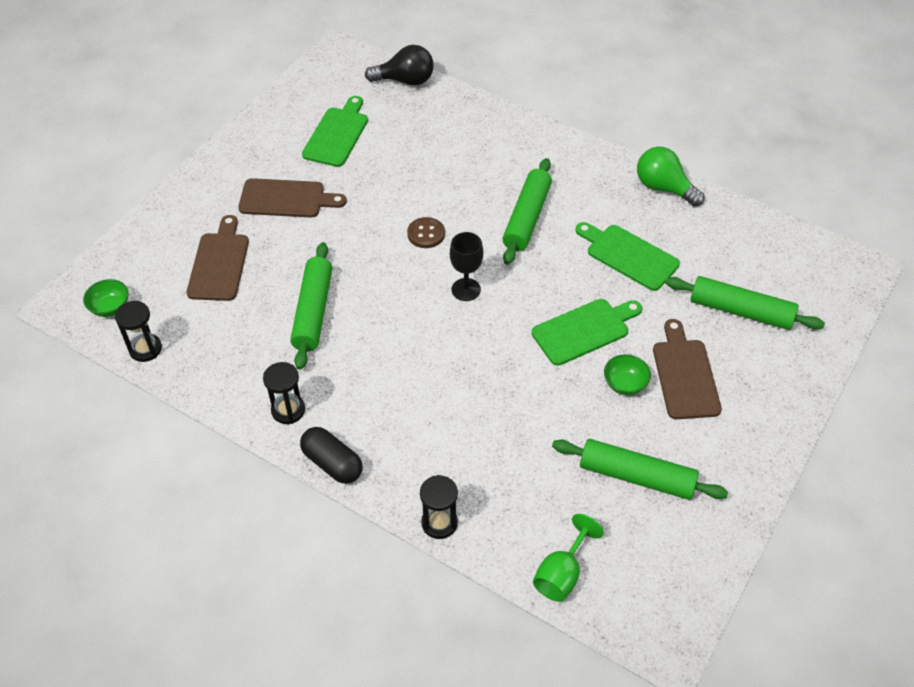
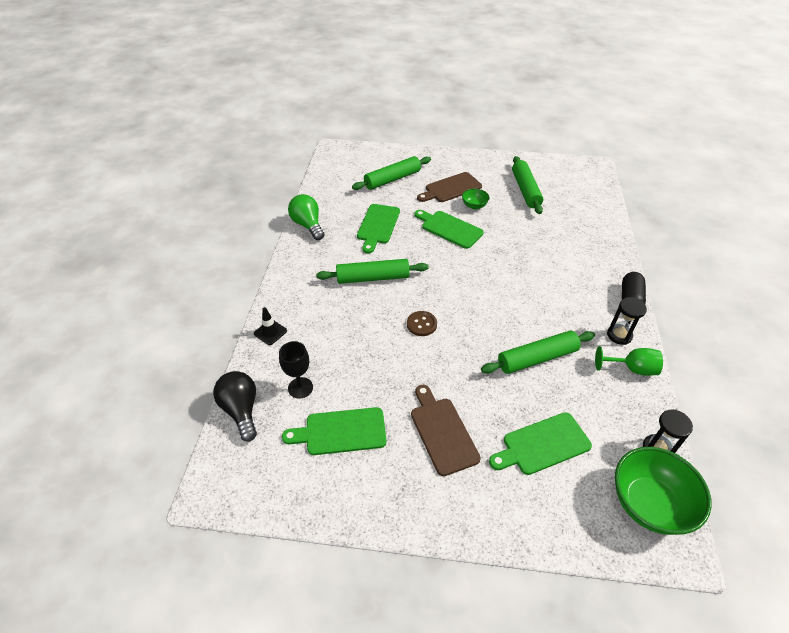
camera: 115 degrees left, 5 degrees down
green bowl [83,279,129,317] -> green bowl [615,447,712,535], size x2.02
brown cutting board [187,215,249,301] -> green cutting board [489,412,592,475]
black hourglass [420,475,458,539] -> none
black goblet [450,232,483,301] -> black goblet moved to [279,341,313,399]
green goblet [533,514,604,602] -> green goblet moved to [595,346,663,376]
green light bulb [637,147,704,207] -> green light bulb turned 135 degrees clockwise [288,194,324,240]
green rolling pin [666,276,825,330] -> green rolling pin turned 60 degrees clockwise [352,156,431,190]
none -> black traffic cone [254,307,287,345]

